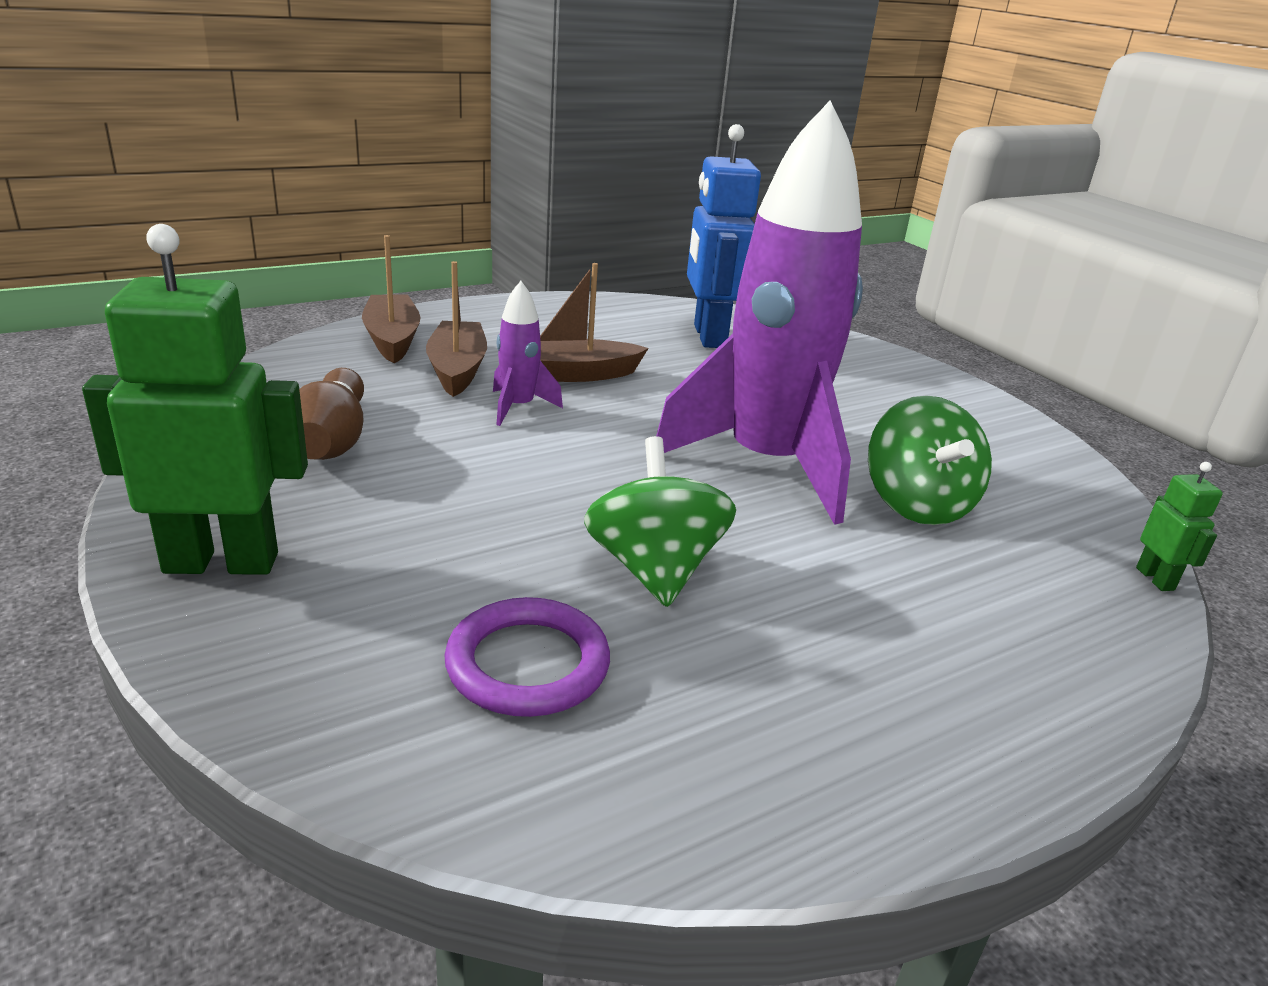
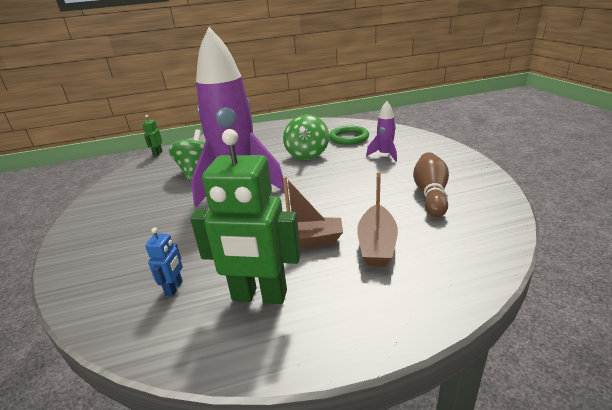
camera: 160 degrees left, 0 degrees up
green robot [82,224,308,575] -> green robot moved to [190,129,301,304]
brown boat [362,235,421,364] -> none
purple ring [444,597,610,717] -> green ring [329,126,369,145]
purple rocket [493,281,563,426] -> purple rocket moved to [366,101,397,162]
blue robot [687,124,761,348] -> blue robot [145,228,183,296], size x0.44

